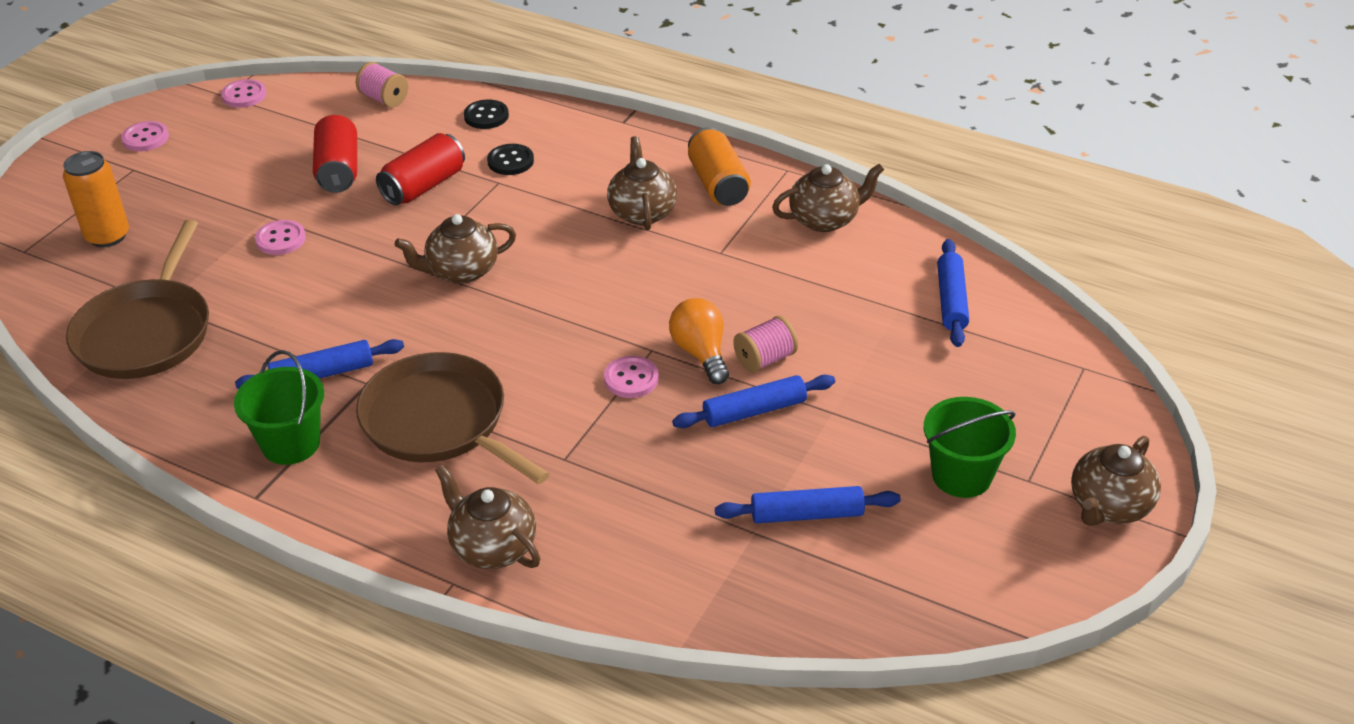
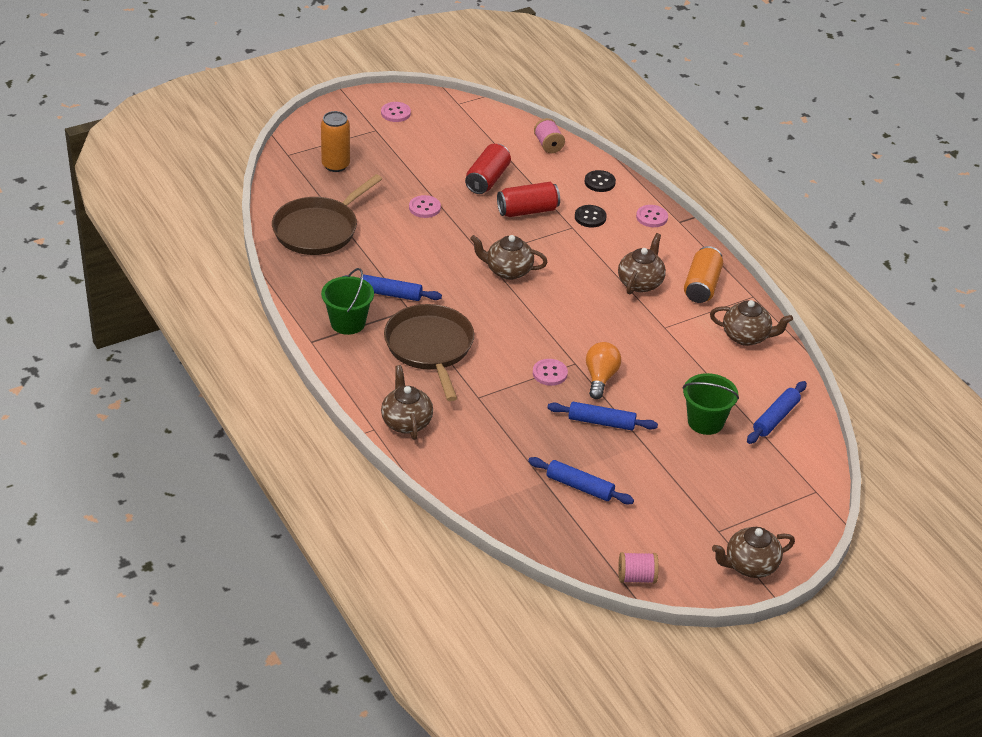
camera: 30 degrees right, 0 degrees up
pink button [221,79,266,108] -> pink button moved to [636,205,668,227]
pink spool [733,316,798,373] -> pink spool moved to [618,552,658,584]
green bucket [924,397,1016,498] -> green bucket moved to [682,373,739,435]

